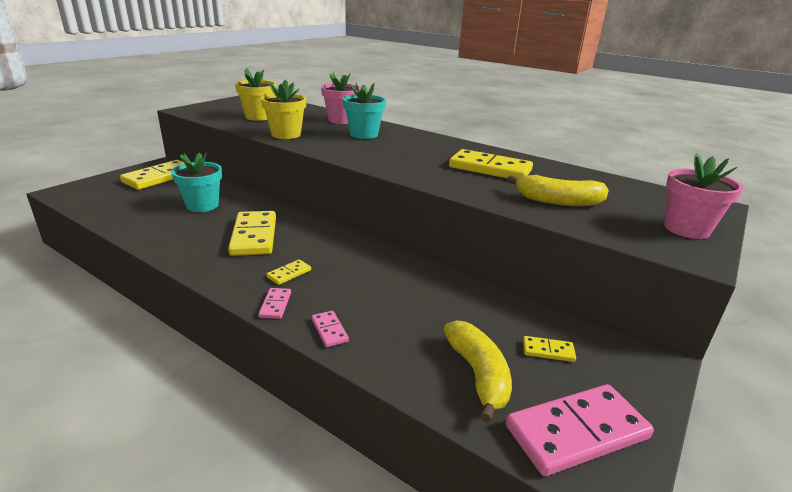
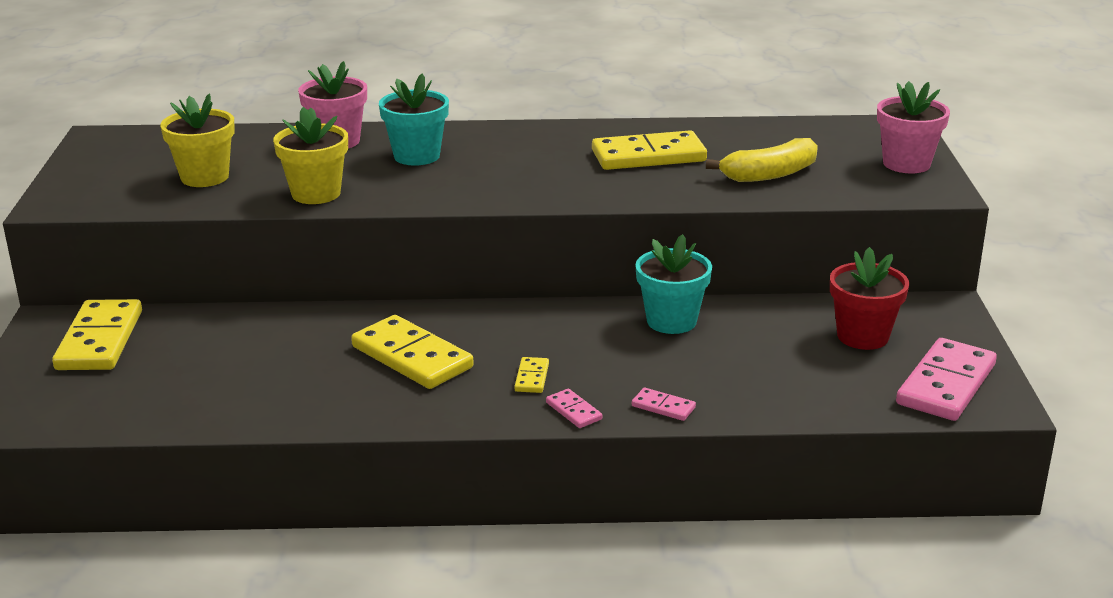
camera: 35 degrees left, 0 degrees up
turquoise flower pot [171,153,222,212] -> turquoise flower pot moved to [635,234,712,334]
yellow banana [444,320,512,423] -> none
yellow domino [523,336,576,362] -> red flower pot [830,247,909,350]

